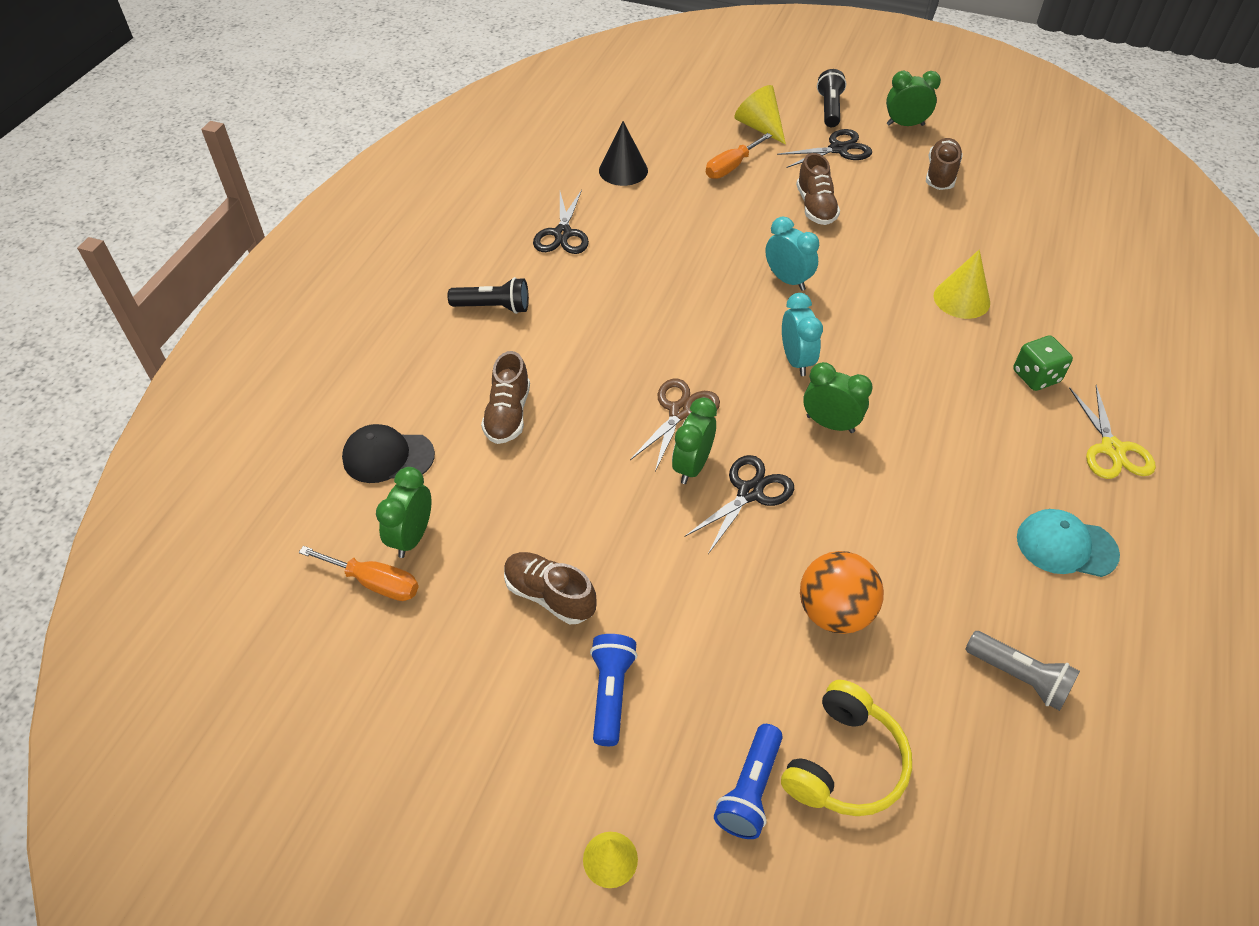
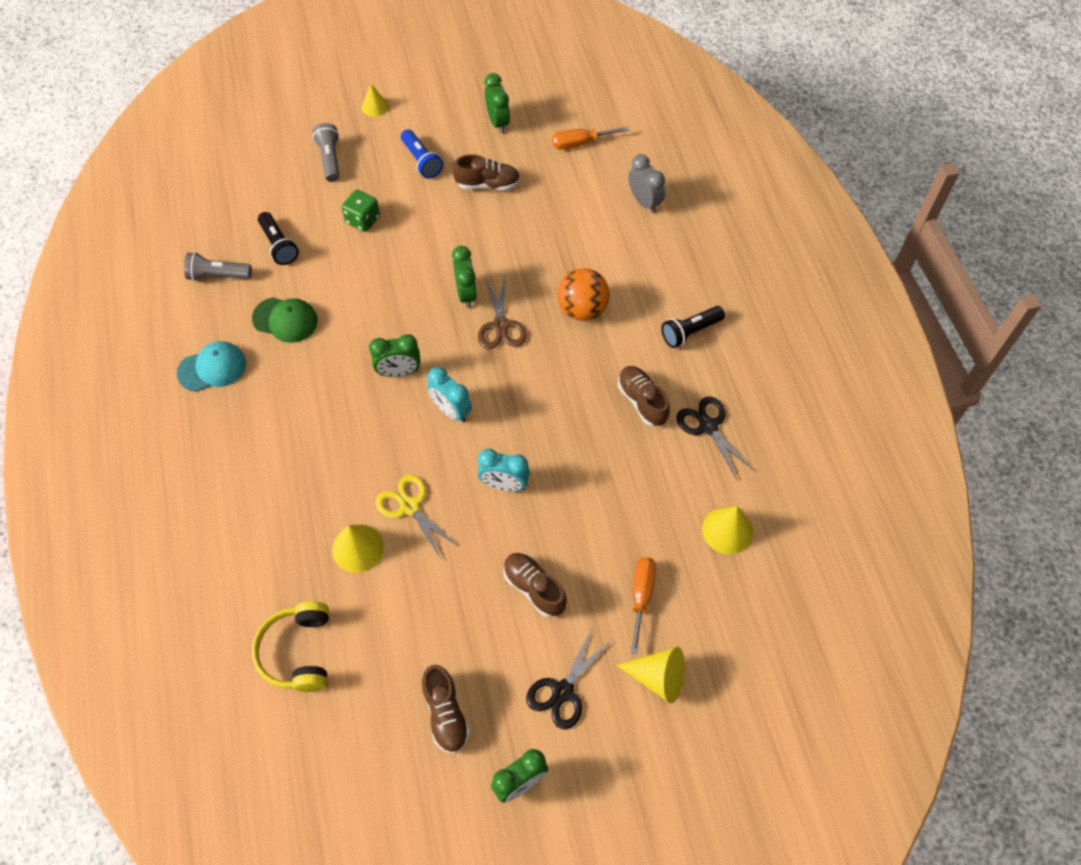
camera: 145 degrees right, 10 degrees up
black cap [342,424,435,483] -> grey clock [628,154,665,213]
green clock [376,467,431,558] -> green clock moved to [485,73,510,133]
brown shoe [481,351,530,444] -> brown shoe moved to [618,366,670,426]
black cone [599,121,648,186] -> yellow cone [702,506,753,555]
black scissors [685,455,794,554] -> none
blue flashlight [714,724,783,839] -> grey flashlight [312,123,339,182]
yellow headphones [781,680,912,816] -> yellow headphones moved to [252,601,329,692]
orange ball [800,551,884,634] -> orange ball moved to [557,268,610,321]
black flashlight [817,69,846,127] -> black flashlight moved to [258,212,299,265]
green dice [1013,335,1073,391] -> green dice moved to [342,190,380,232]
yellow scissors [1069,385,1156,479] -> yellow scissors moved to [376,474,460,559]
none -> green cap [252,297,318,343]

